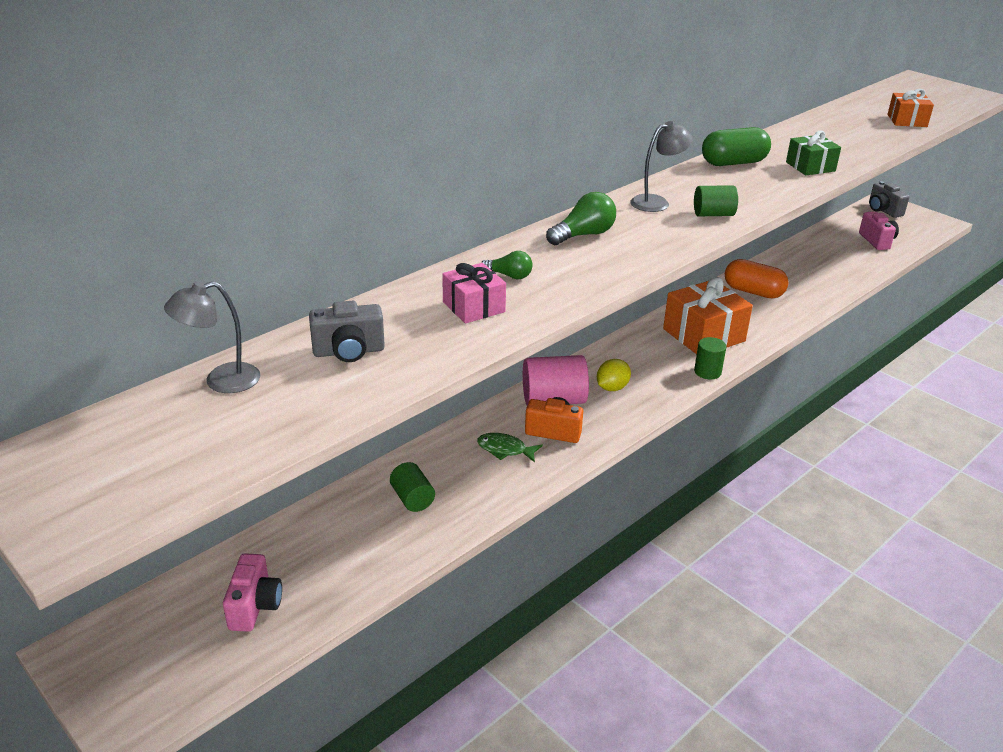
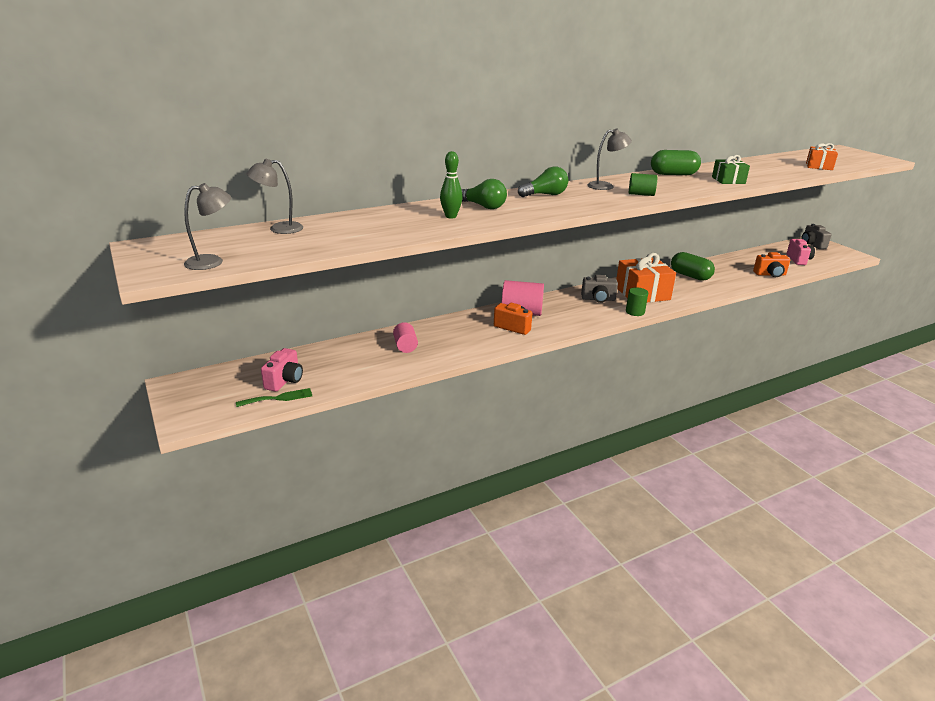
camera: 15 degrees right, 5 degrees down
grey camera [309,301,385,362] -> grey camera moved to [581,275,618,303]
green cylinder [390,462,435,512] -> pink cylinder [393,322,418,353]
pink gift [442,263,506,323] -> green bowling pin [440,151,463,219]
green fish [477,433,543,463] -> none
green light bulb [481,251,533,279] -> green light bulb [461,179,507,209], size x1.59
yellow lemon [597,359,631,391] -> none
orange capsule [725,259,788,299] -> green capsule [671,252,715,281]
none -> grey lamp [184,183,231,270]
none -> green fork [236,388,312,407]
none -> orange camera [753,252,790,277]

